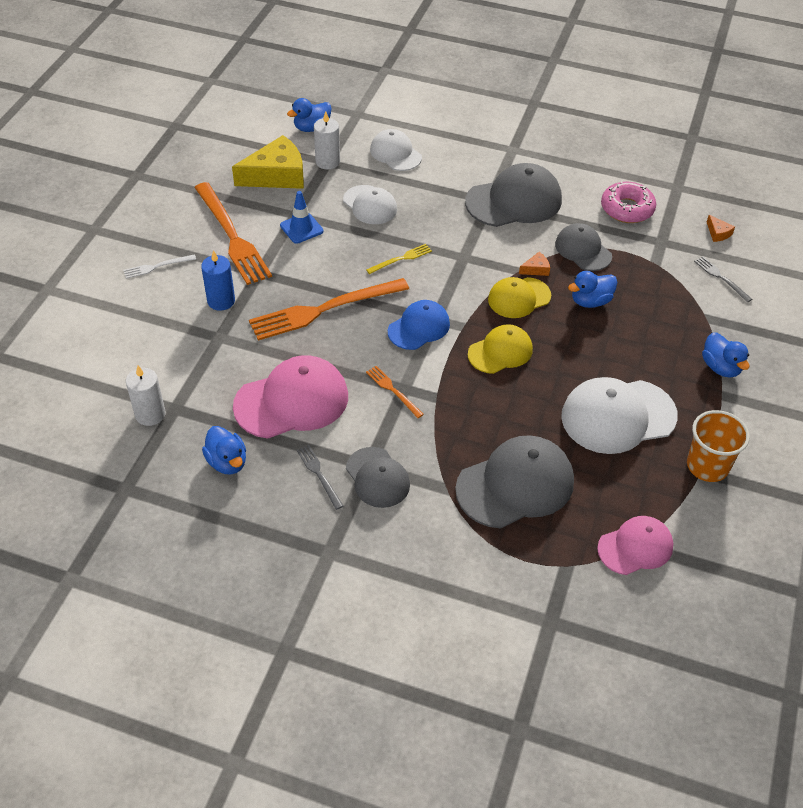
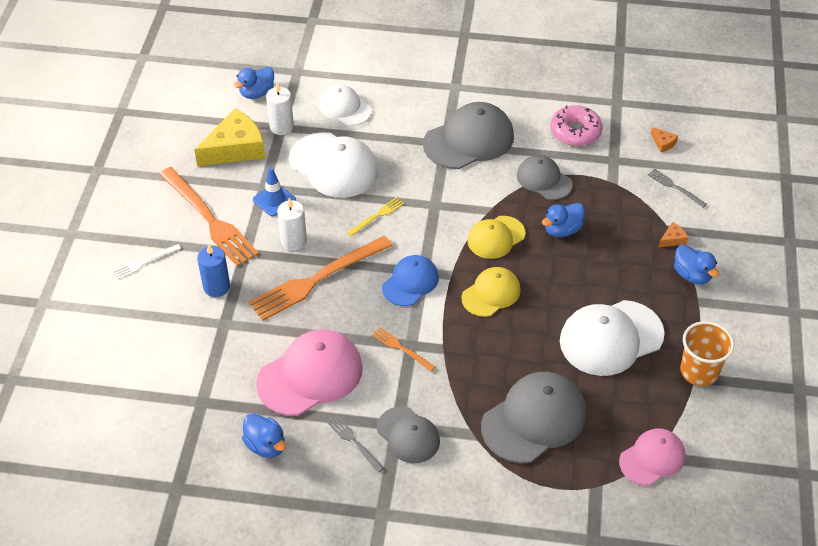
camera: 10 degrees left, 0 degrees up
white candle [126,365,166,426] -> white candle moved to [277,198,307,251]
white cap [343,185,397,224] -> white cap [289,132,379,198], size x1.64
orange cheese [519,252,550,276] -> orange cheese moved to [658,222,688,247]

